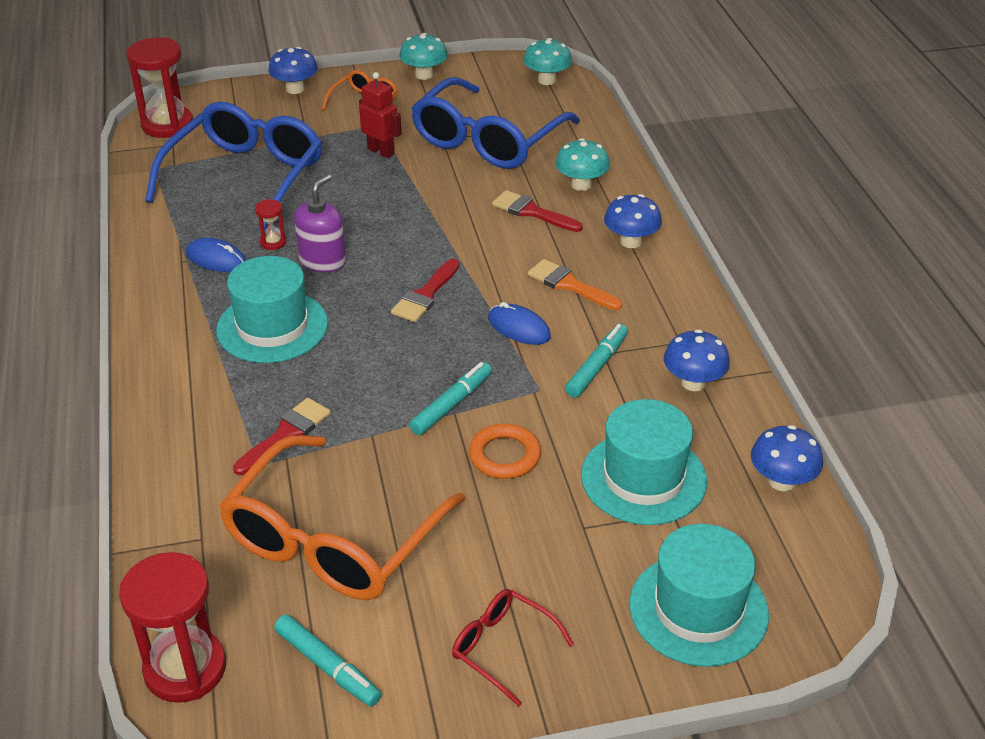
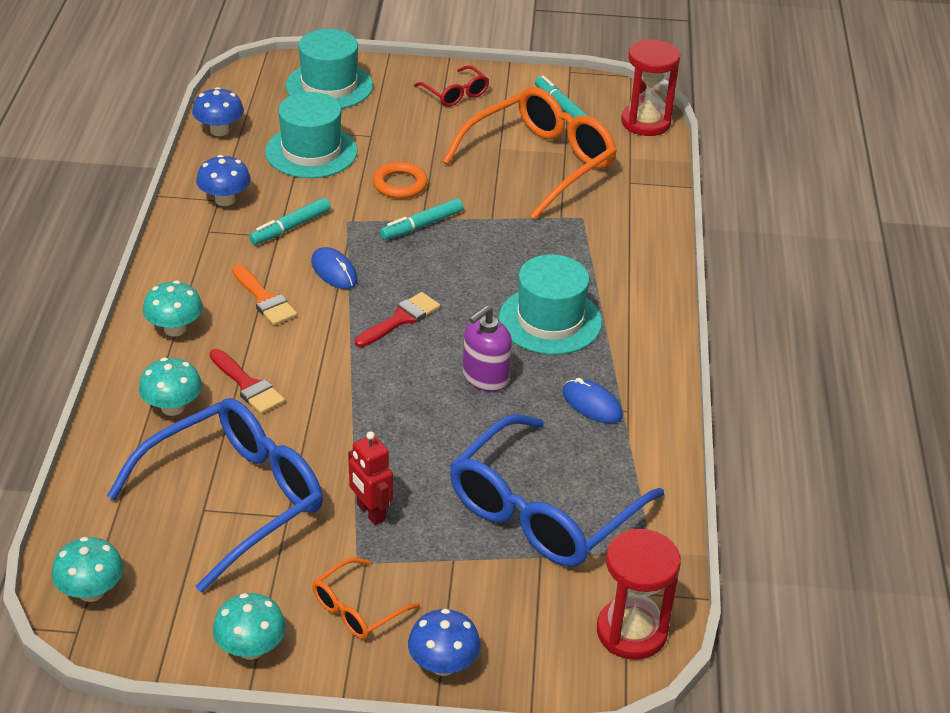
camera: 165 degrees left, 0 degrees up
red brush [233,398,331,475] -> none
red hourglass [255,199,286,250] -> none
blue mushroom [604,194,662,248] -> turquoise mushroom [143,281,203,336]

